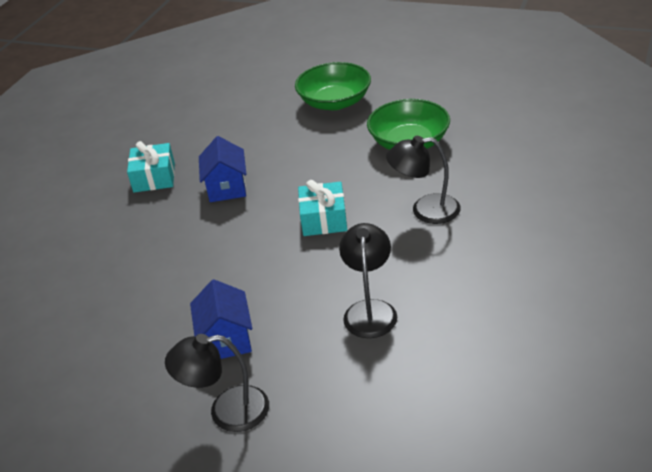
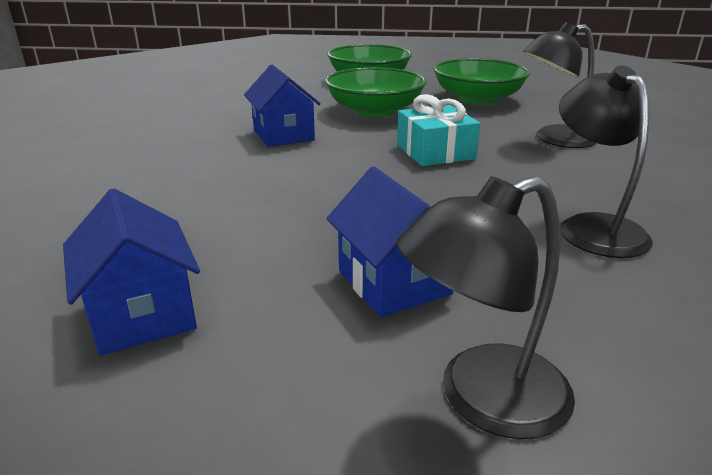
camera: 20 degrees left, 10 degrees down
turquoise gift [127,141,175,193] -> none
none -> blue house [63,188,200,356]
none -> green bowl [325,67,426,117]

